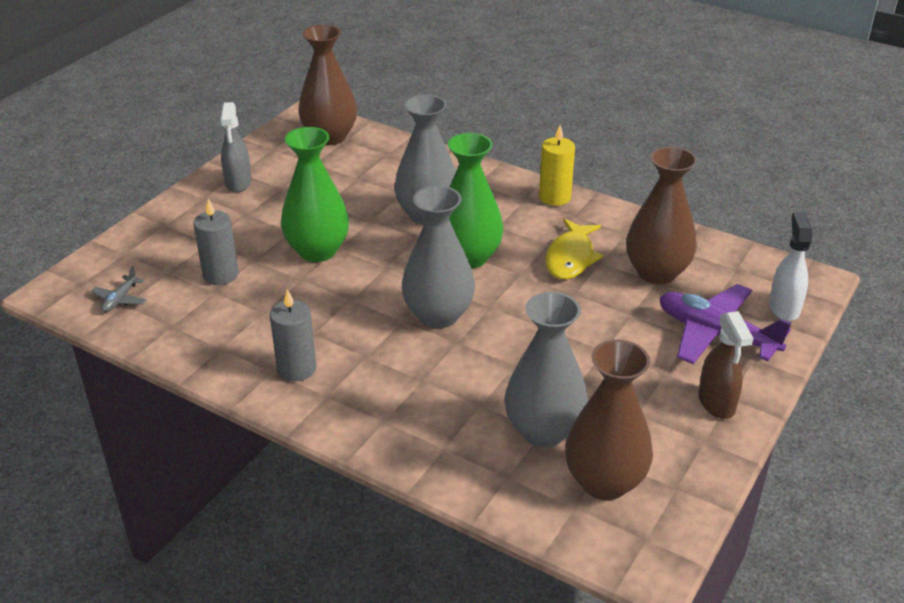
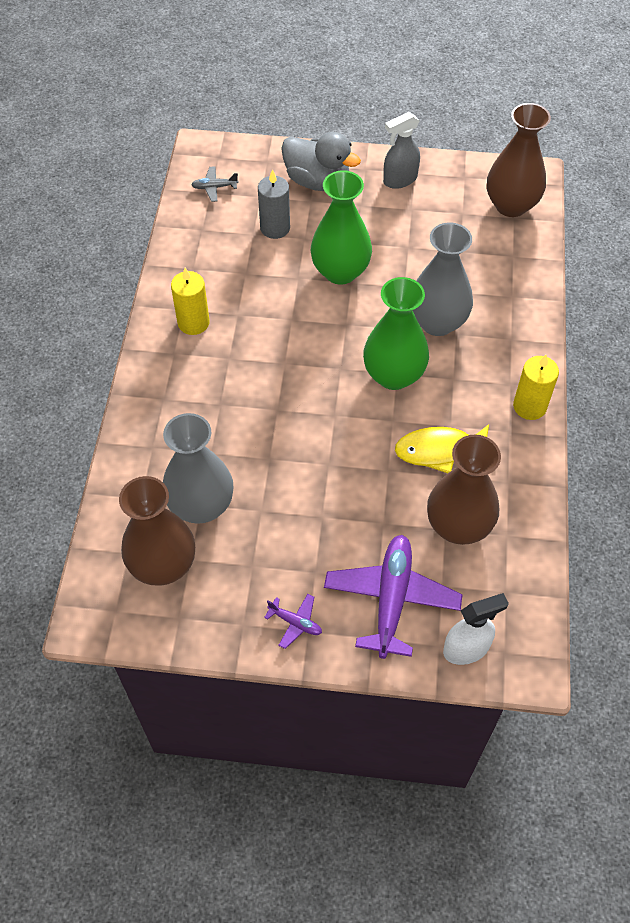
camera: 65 degrees right, 20 degrees up
grey candle [270,289,316,381] -> yellow candle [171,268,210,335]
grey vase [402,185,475,328] -> none
brown spray bottle [698,311,754,419] -> purple plane [264,594,322,649]
none -> grey duck [281,132,361,191]

